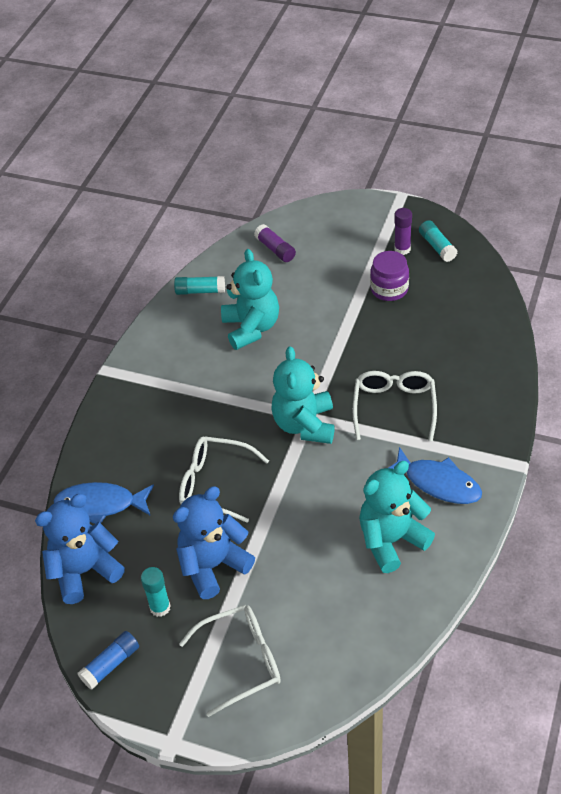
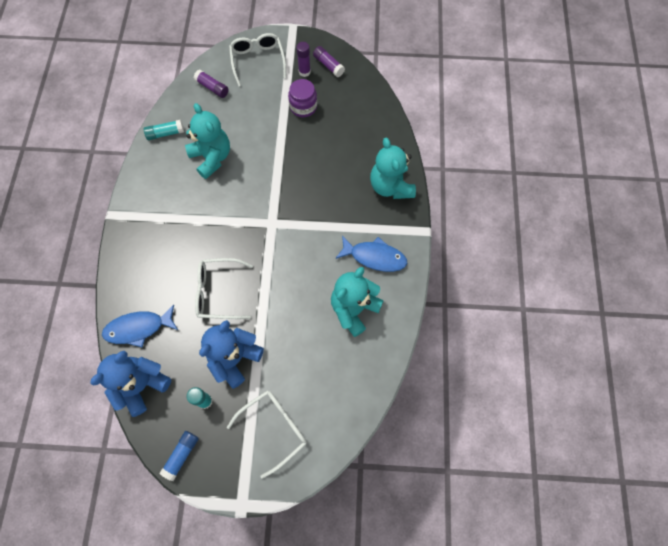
camera: 20 degrees left, 20 degrees up
turquoise teddy bear [271,346,335,444] -> turquoise teddy bear moved to [370,138,416,199]
white glasses [353,371,437,441] -> white glasses moved to [229,33,286,87]
turquoise glue stick [419,220,457,262] -> purple glue stick [313,46,345,77]

